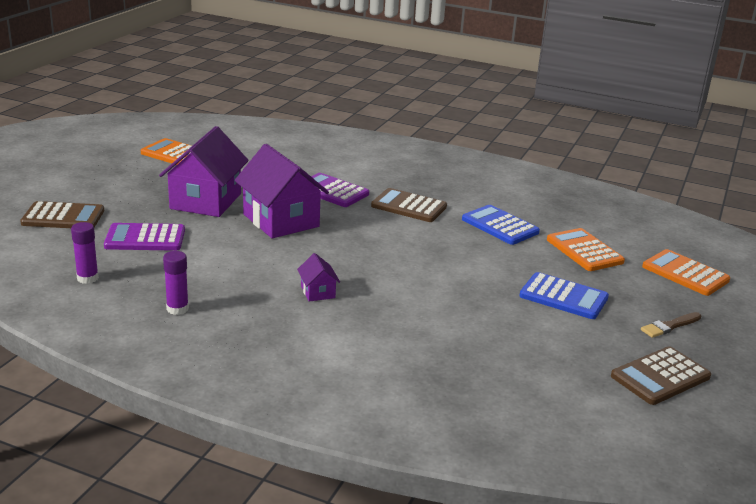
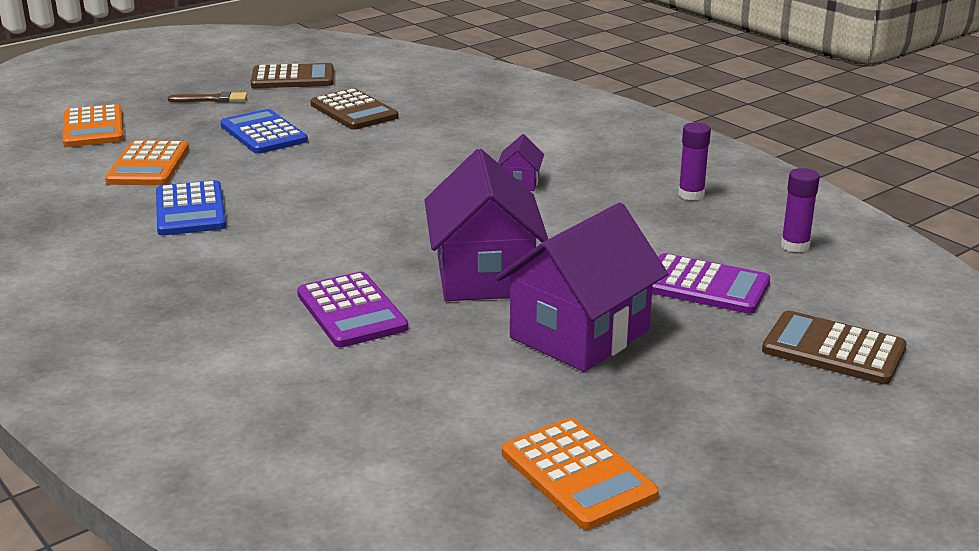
camera: 150 degrees left, 0 degrees up
brown calculator [371,188,447,222] -> brown calculator moved to [311,88,399,130]

